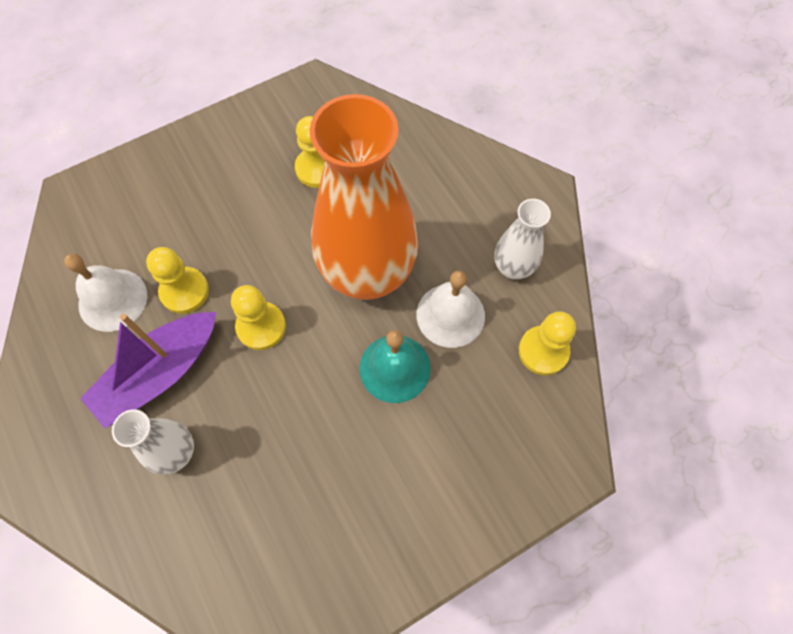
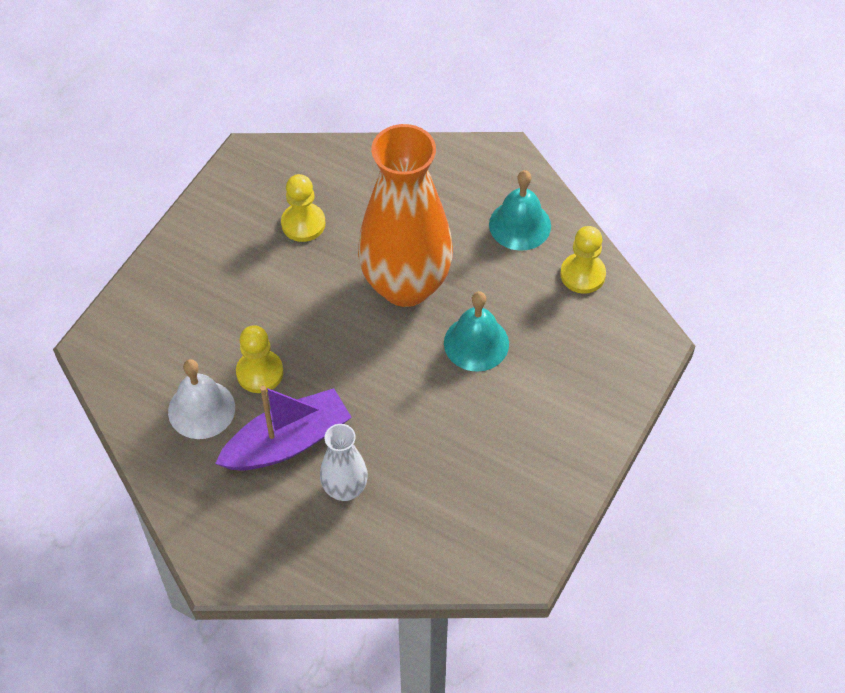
camera: 30 degrees left, 10 degrees down
purple boat [80,312,216,429] -> purple boat turned 135 degrees counterclockwise [215,386,351,471]
yellow pawn [231,285,286,350] -> none
white bell [416,271,485,348] -> none
white vase [494,199,551,279] -> turquoise bell [489,170,551,251]

